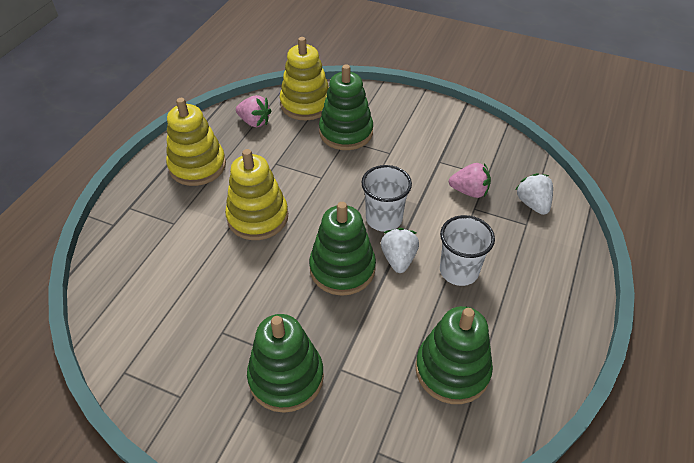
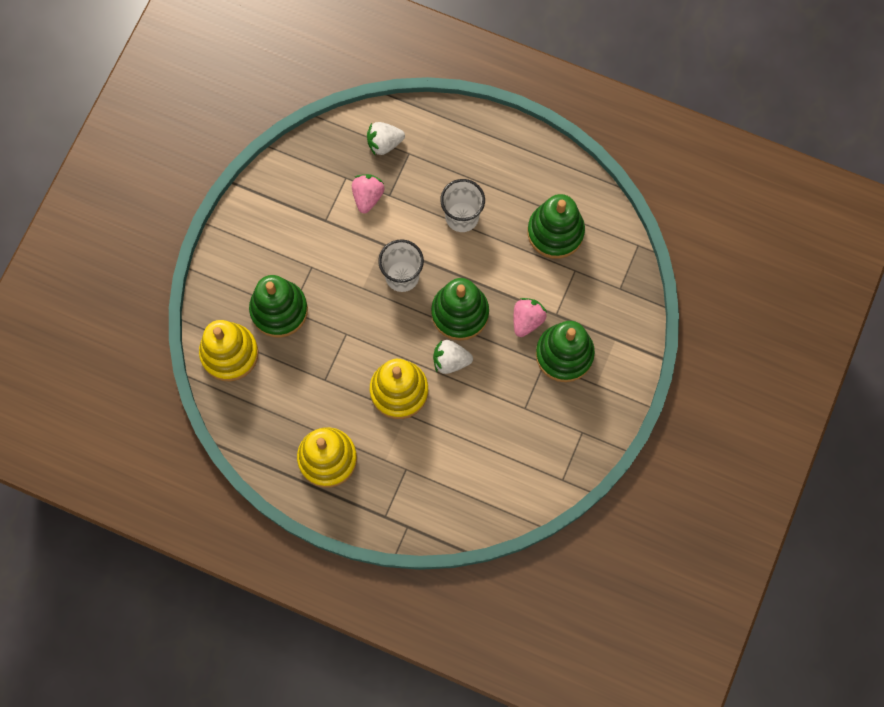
camera: 90 degrees left, 25 degrees up
pink strawberry [236,95,271,127] -> pink strawberry moved to [514,298,547,337]
white strawberry [381,228,419,273] -> white strawberry moved to [433,340,473,374]

